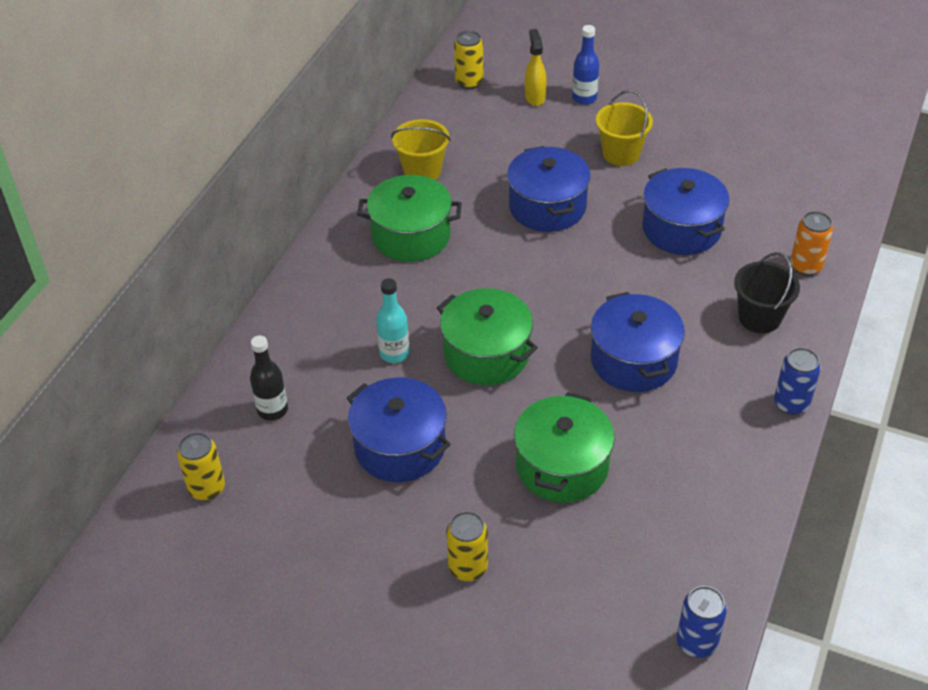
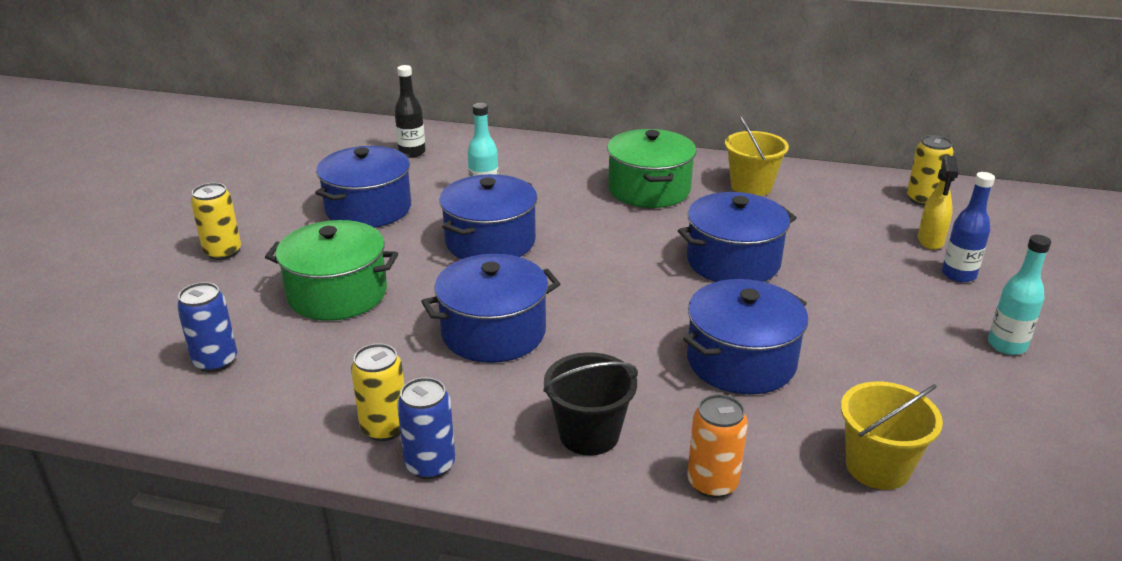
camera: 80 degrees right, 15 degrees down
yellow can [177,432,225,501] -> yellow can moved to [351,343,404,441]
green pot [437,288,538,385] -> blue pot [439,174,537,259]
yellow spray bottle [525,29,547,106] -> yellow spray bottle turned 120 degrees clockwise [918,156,959,250]
yellow bucket [596,90,653,166] -> yellow bucket moved to [841,381,943,490]
blue can [677,586,727,658] -> blue can moved to [177,282,237,372]
none -> turquoise bottle [988,235,1051,355]

